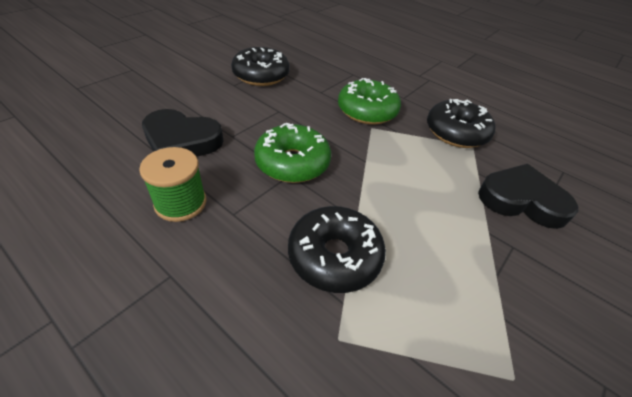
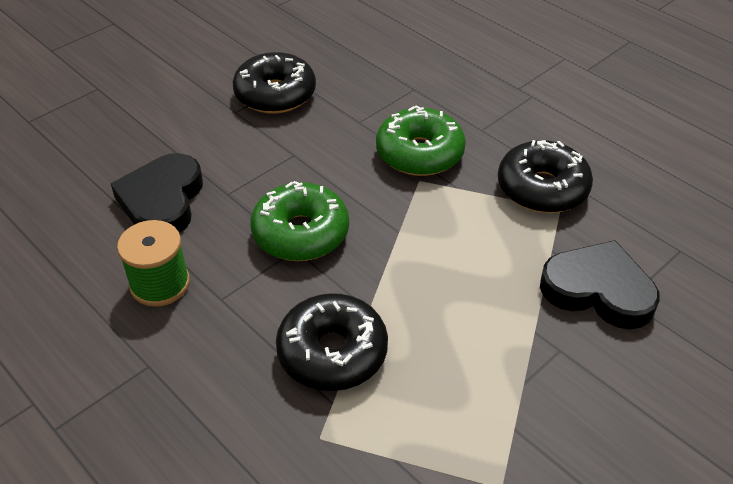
camera: 10 degrees right, 0 degrees up
black heart [142,109,224,157] -> black heart turned 75 degrees clockwise [111,153,203,233]

